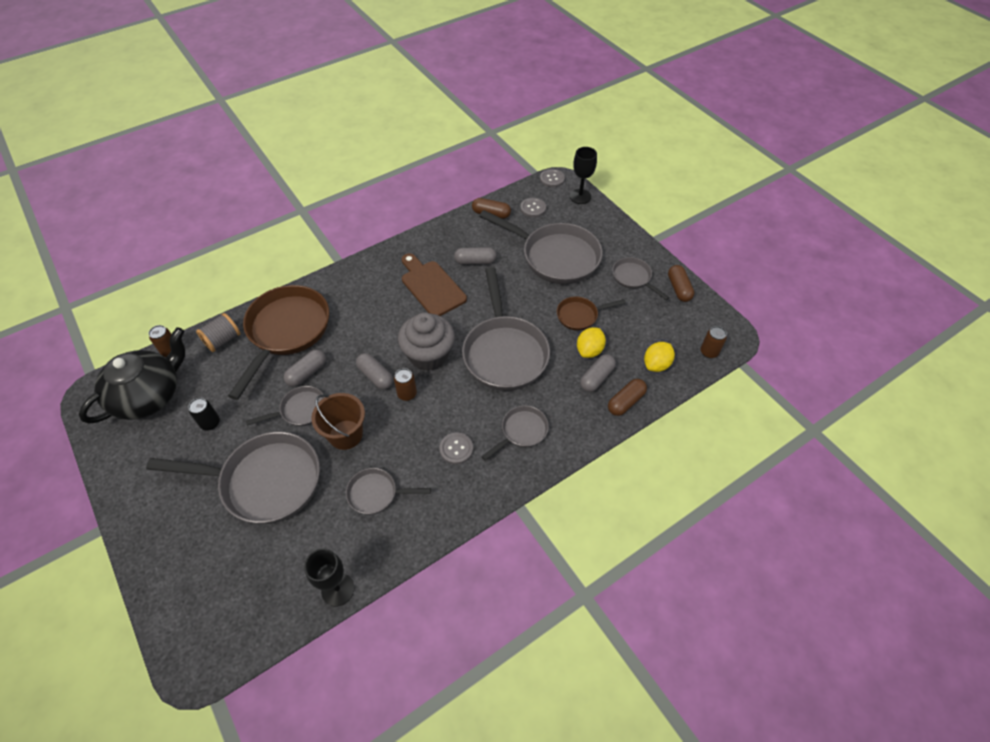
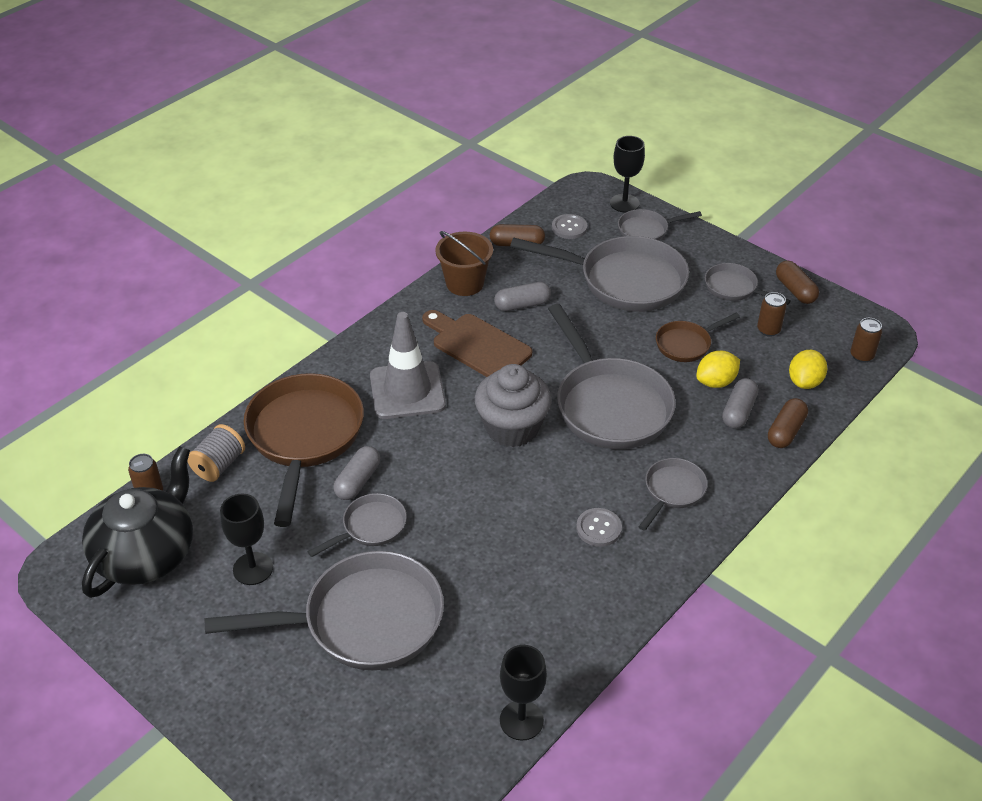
camera: 15 degrees left, 10 degrees down
black can [188,398,220,430] -> black goblet [220,494,273,585]
brown bucket [311,393,365,450] -> brown bucket moved to [435,231,493,296]
grey pan [346,468,431,515] -> grey pan moved to [618,209,702,240]
grey capsule [356,353,393,389] -> none
brown can [394,368,417,401] -> brown can moved to [757,292,787,337]
grey button [540,169,565,187] -> none
yellow lemon [577,327,606,358] -> yellow lemon turned 45 degrees clockwise [696,351,740,388]
none -> grey traffic cone [370,312,446,419]

